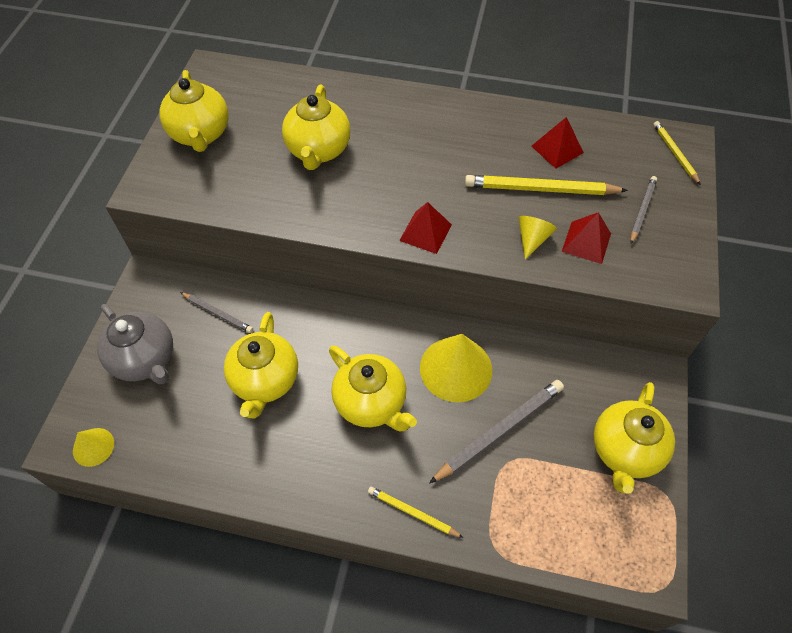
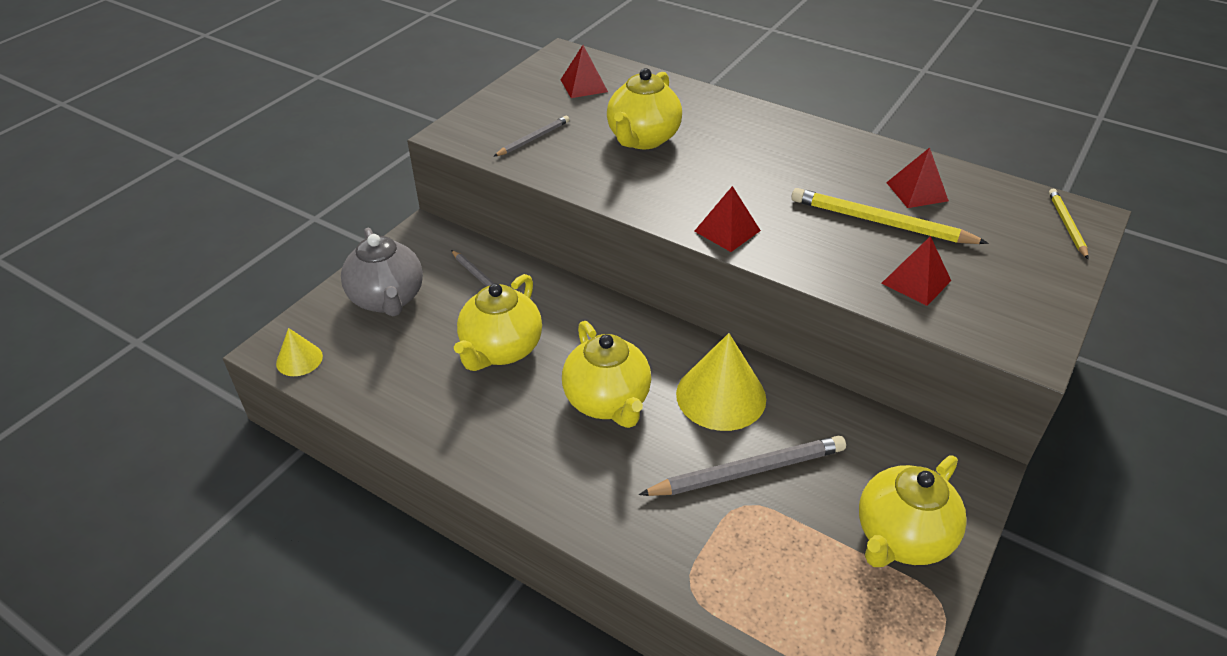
camera: 20 degrees right, 15 degrees down
yellow teapot [159,70,229,152] -> none
yellow pencil [368,486,464,538] -> none
yellow cone [518,216,557,260] -> none
grey pencil [631,176,657,244] -> grey pencil moved to [493,115,570,157]
none -> red pyramid [561,45,608,98]

